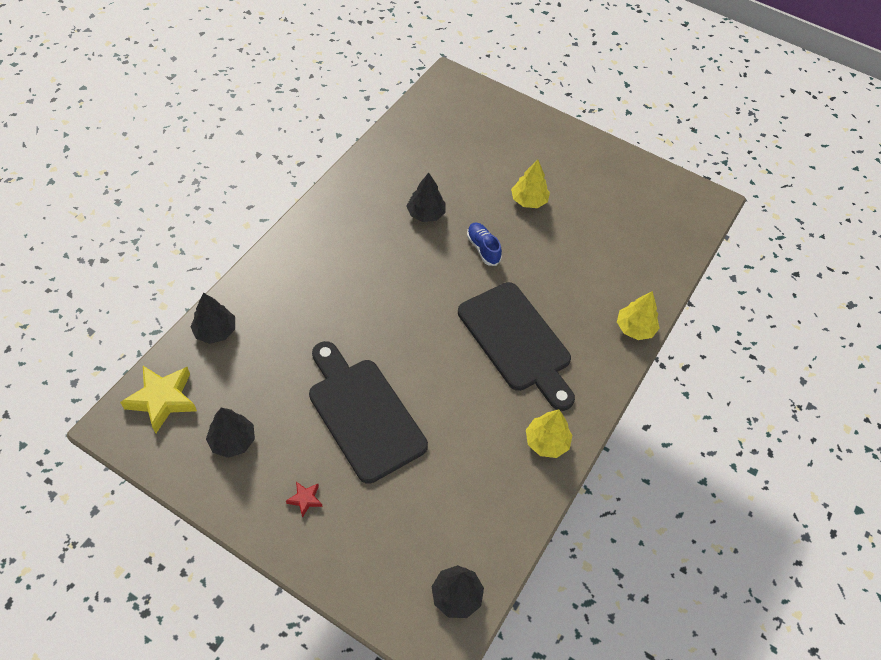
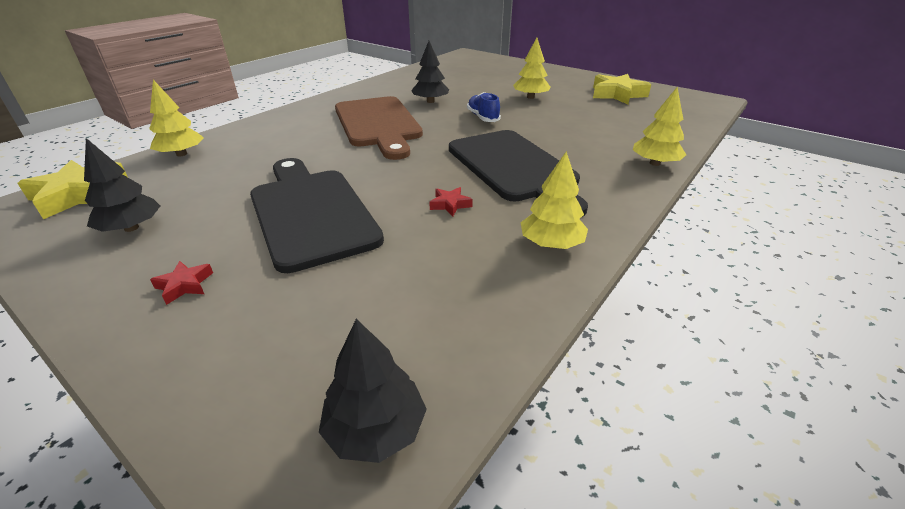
camera: 10 degrees right, 20 degrees down
black tree [190,293,235,344] -> yellow tree [149,80,204,156]
none -> brown cutting board [335,96,423,160]
none -> red star [429,187,473,216]
none -> yellow star [593,74,651,104]

